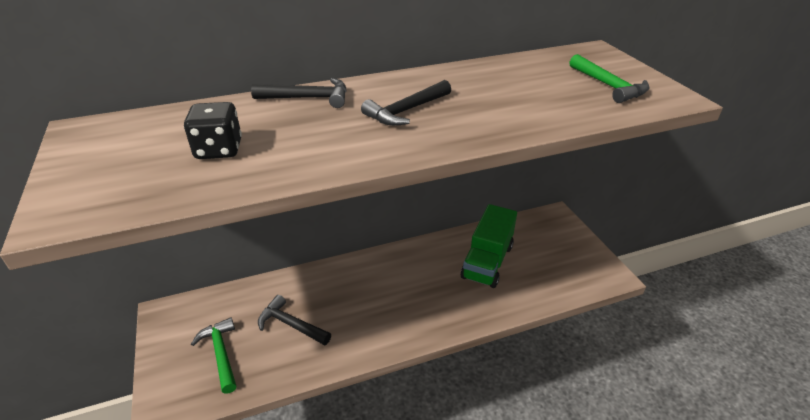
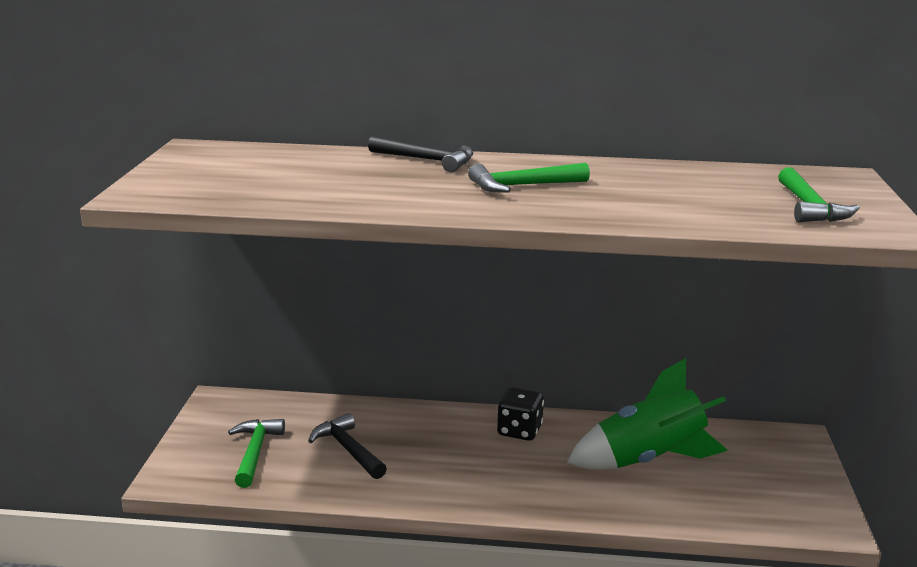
camera: 25 degrees right, 15 degrees down
black dice [184,102,242,159] -> black dice moved to [497,387,544,441]
black hammer [361,80,451,126] -> green hammer [468,163,590,192]
green truck [461,204,517,288] -> green rocket [567,358,728,469]

